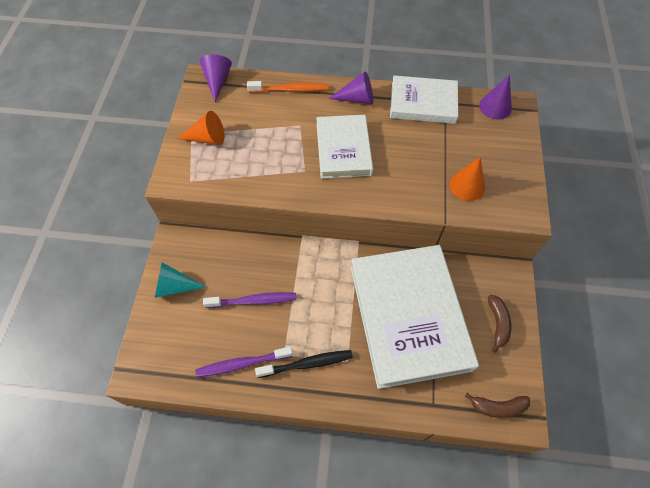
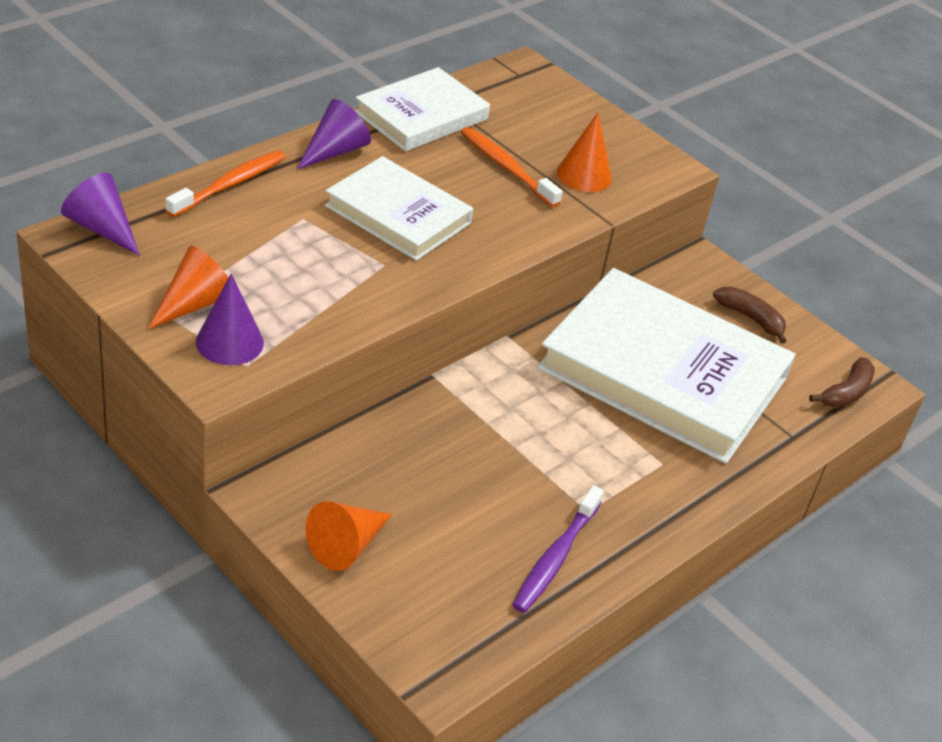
camera: 55 degrees left, 20 degrees down
turquoise cone [155,262,206,298] -> orange cone [306,501,392,571]
purple toothbrush [203,292,296,308] -> none
black toothbrush [255,350,353,378] -> none
purple cone [479,74,512,120] -> purple cone moved to [196,274,264,365]
none -> orange toothbrush [461,127,563,207]

